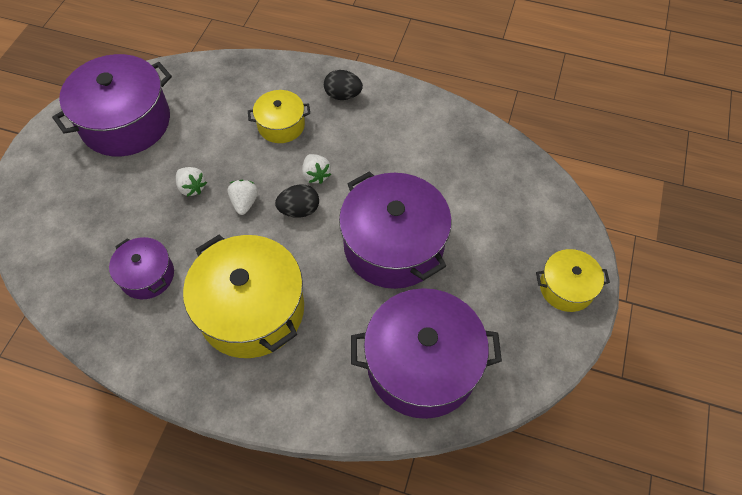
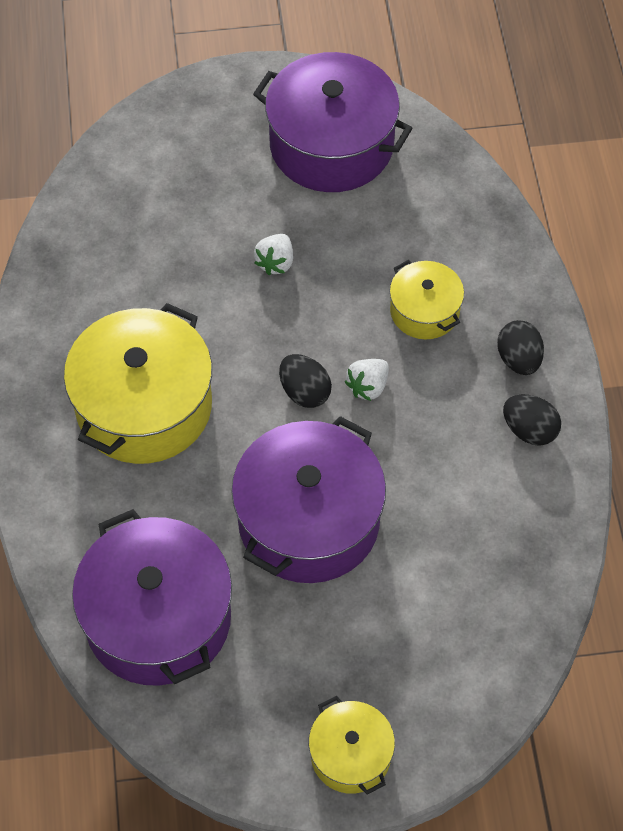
camera: 65 degrees right, 0 degrees up
purple pot [109,237,174,299] -> none
white strawberry [228,180,258,215] -> none
none -> black egg [503,395,561,446]

